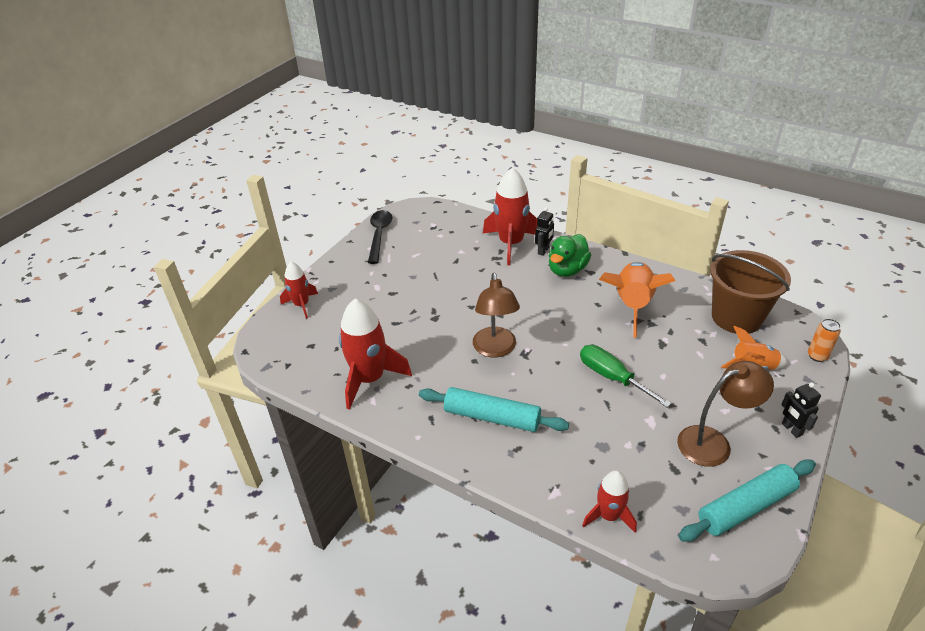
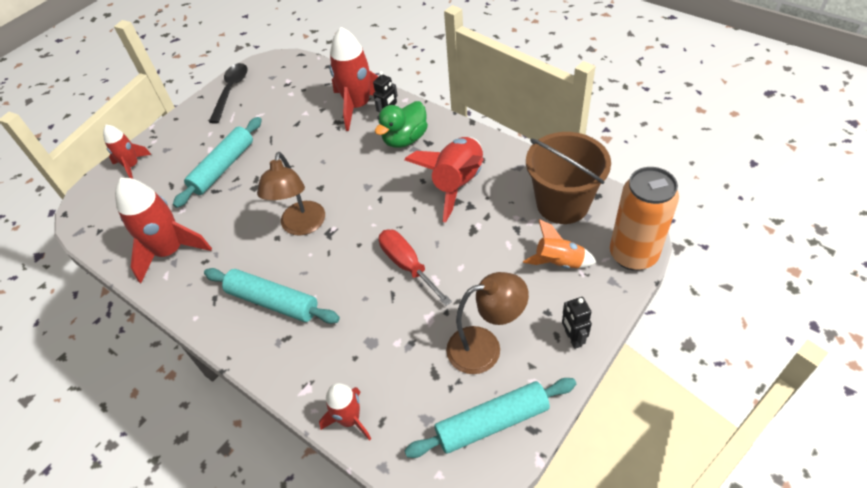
camera: 10 degrees right, 10 degrees up
green screwdriver [580,345,672,408] -> red screwdriver [379,230,452,306]
orange rocket [599,262,675,338] -> red rocket [404,137,484,222]
orange can [808,319,841,362] -> orange can [610,167,679,271], size x2.22
none -> turquoise rolling pin [173,117,262,208]

